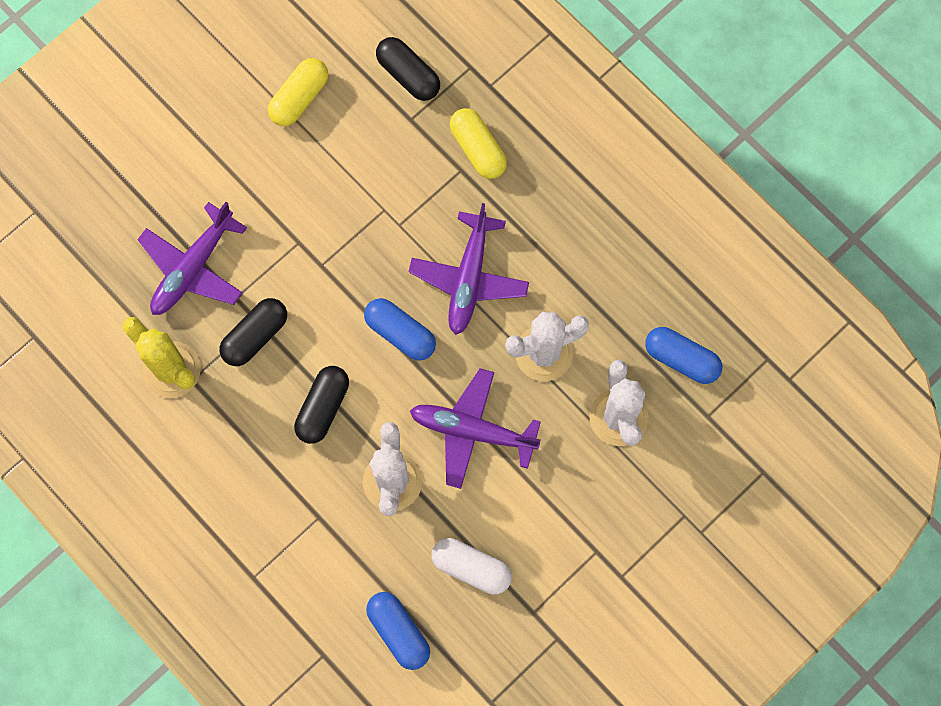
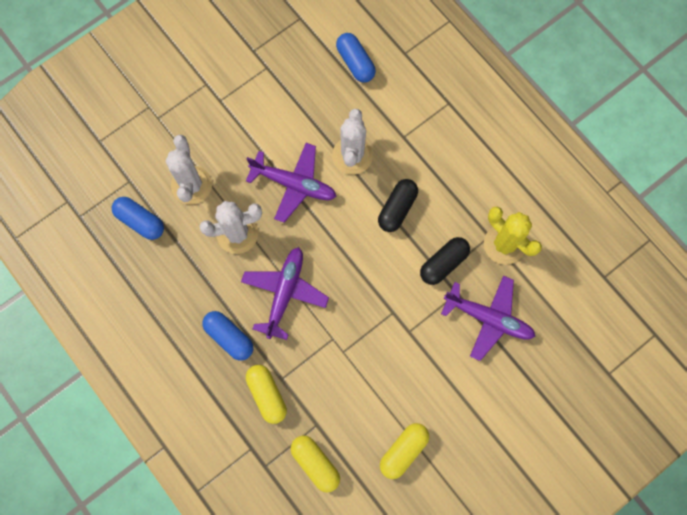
camera: 175 degrees left, 0 degrees up
purple plane [137,202,247,315] -> purple plane turned 75 degrees clockwise [441,275,535,361]
blue capsule [364,298,436,361] -> blue capsule moved to [202,311,253,360]
black capsule [376,37,440,101] -> yellow capsule [291,436,340,492]
white capsule [432,538,512,594] -> none

